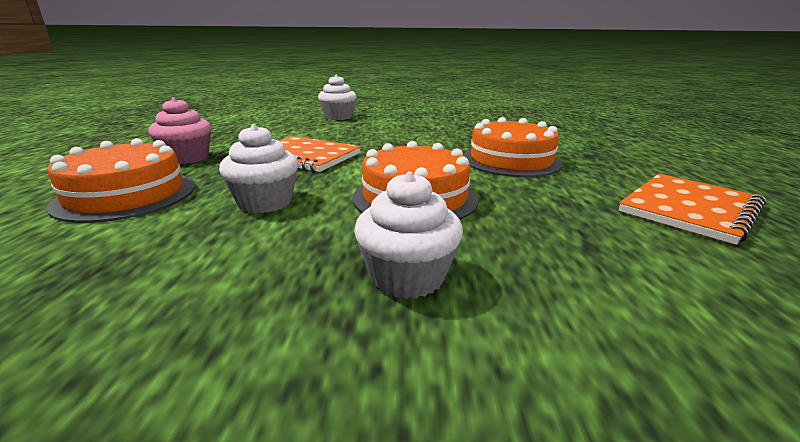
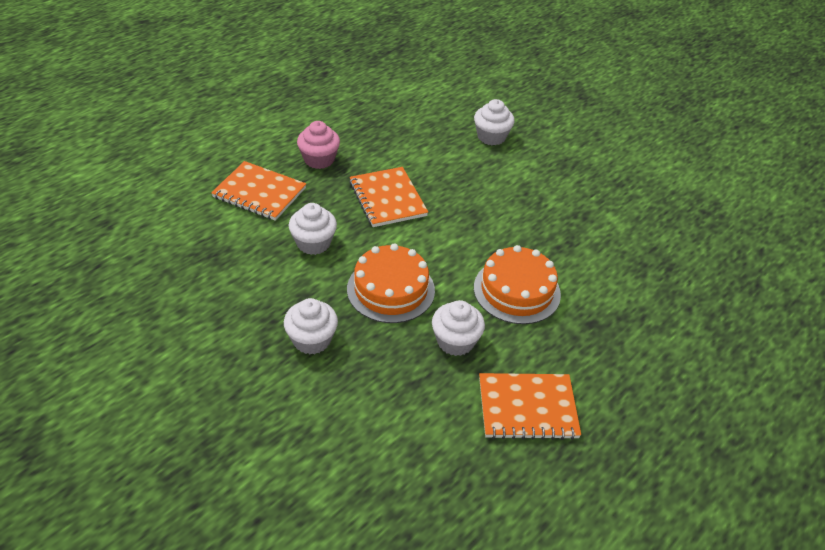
camera: 40 degrees right, 20 degrees up
orange cake [46,138,195,223] -> orange notebook [211,161,306,221]
none -> white cupcake [432,300,485,356]

